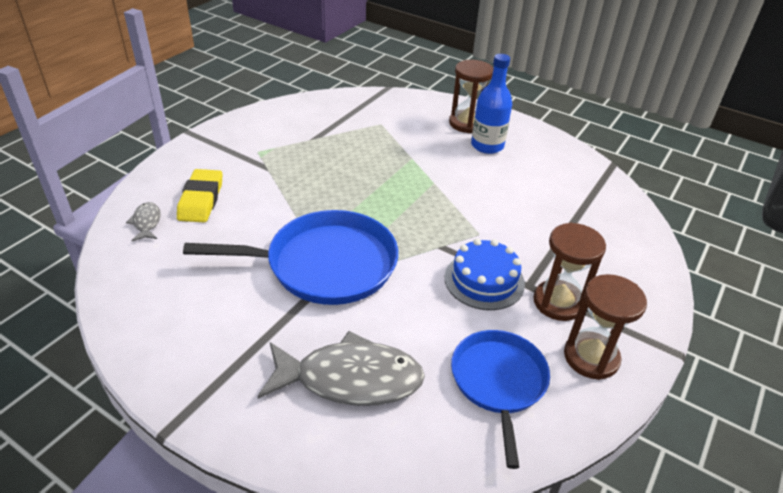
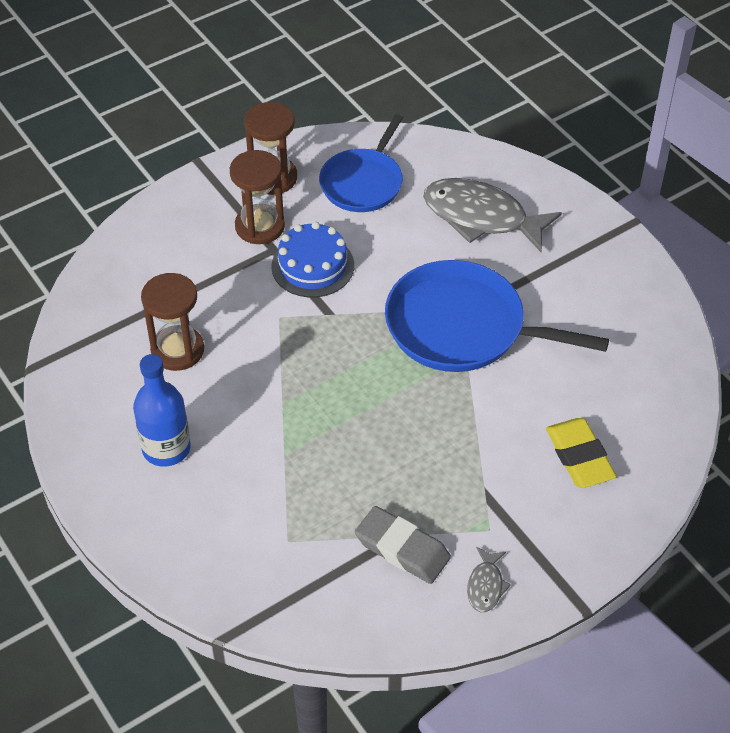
camera: 155 degrees left, 10 degrees up
grey fish [126,202,161,241] -> grey fish moved to [467,547,511,612]
yellow eraser [177,169,222,222] -> yellow eraser turned 45 degrees counterclockwise [546,418,617,488]
brown hourglass [449,60,493,133] -> brown hourglass moved to [141,273,204,371]
none -> grey eraser [355,506,451,584]

